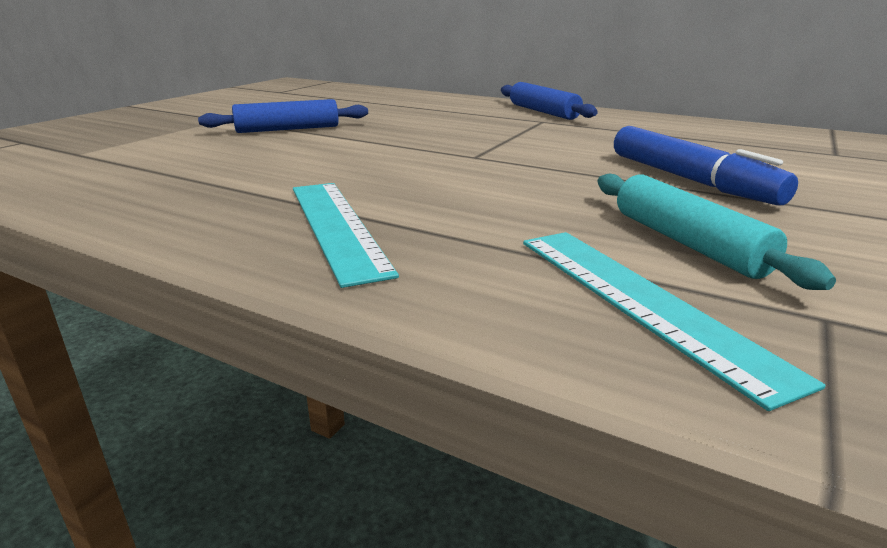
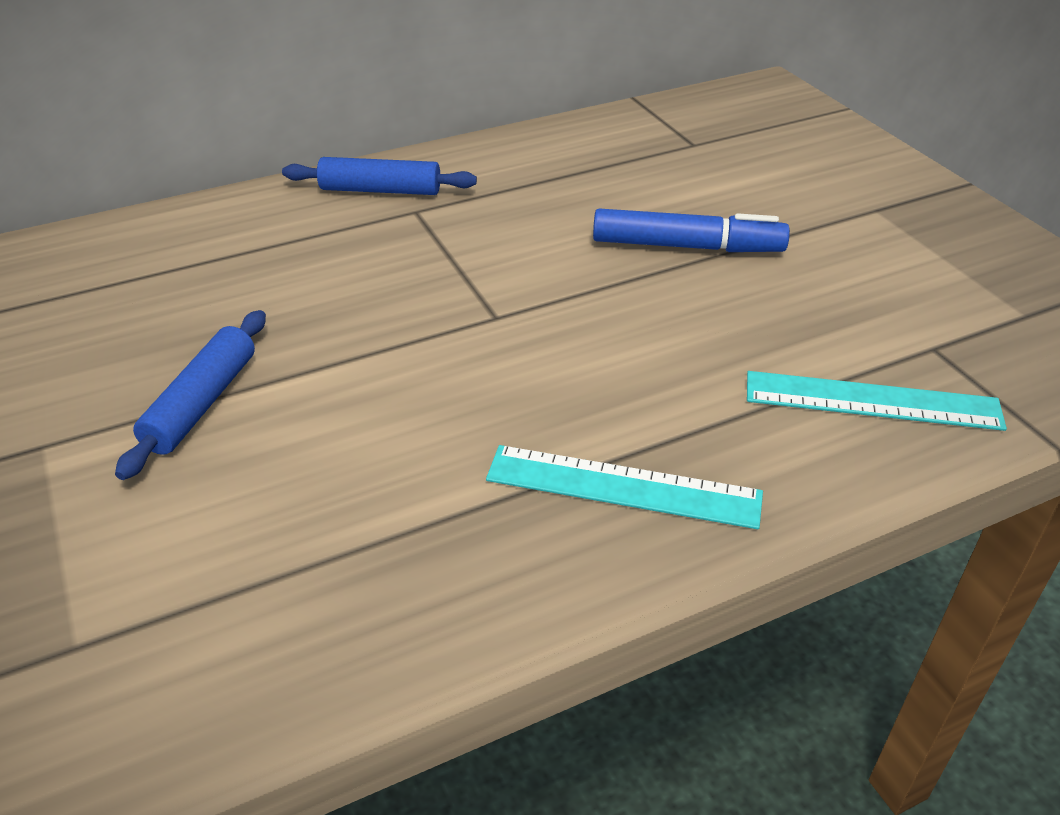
camera: 55 degrees left, 15 degrees up
turquoise rolling pin [597,174,836,290] -> none

